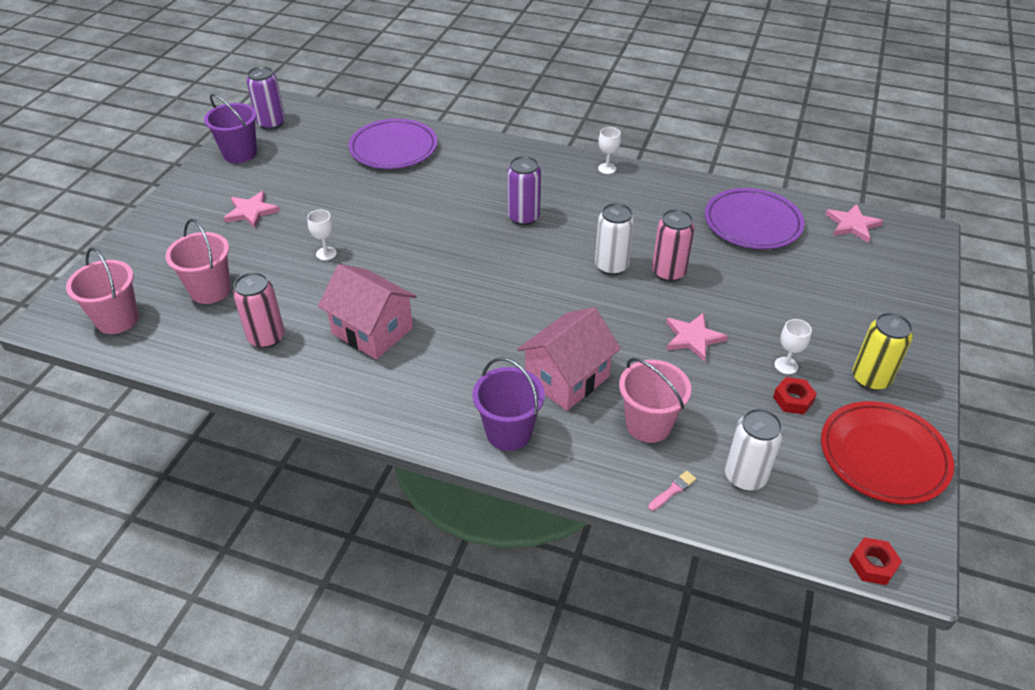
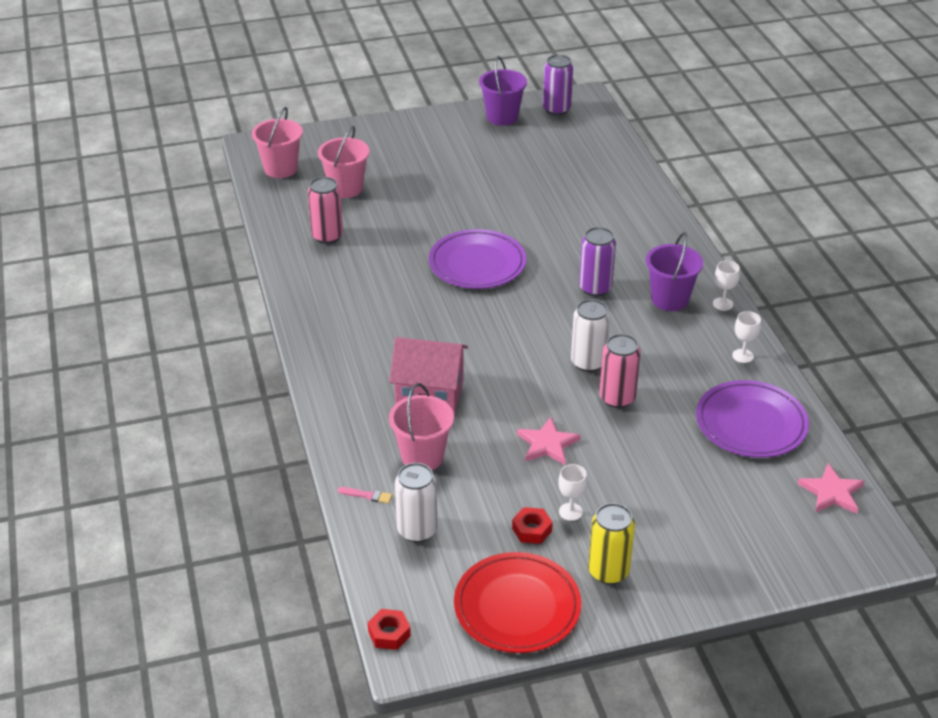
camera: 55 degrees right, 5 degrees down
pink star [224,191,280,228] -> none
white goblet [307,210,337,260] -> white goblet moved to [732,311,761,363]
pink house [318,264,417,359] -> none
purple plate [349,119,437,169] -> purple plate moved to [429,229,526,289]
purple bucket [472,357,545,451] -> purple bucket moved to [646,232,703,311]

